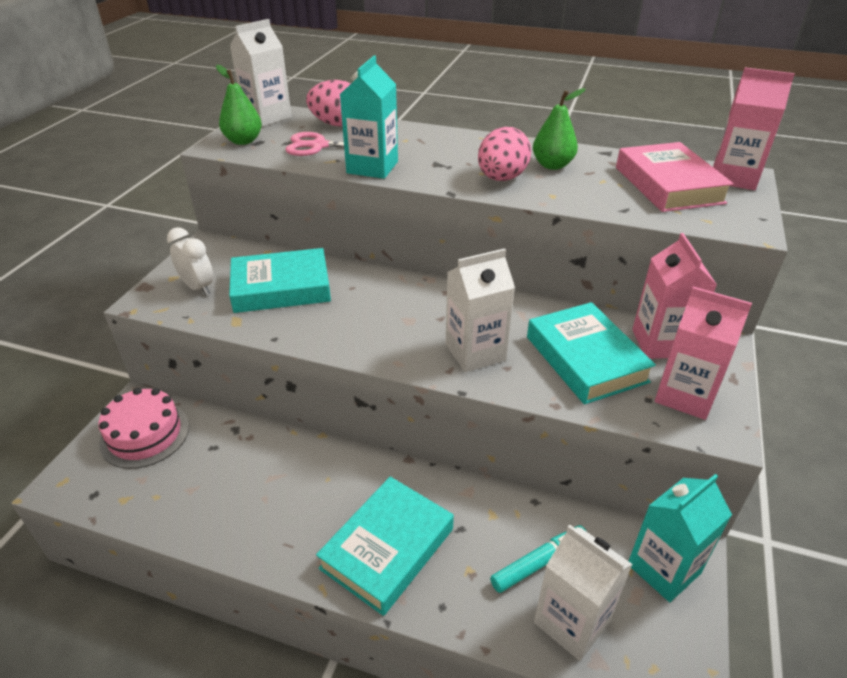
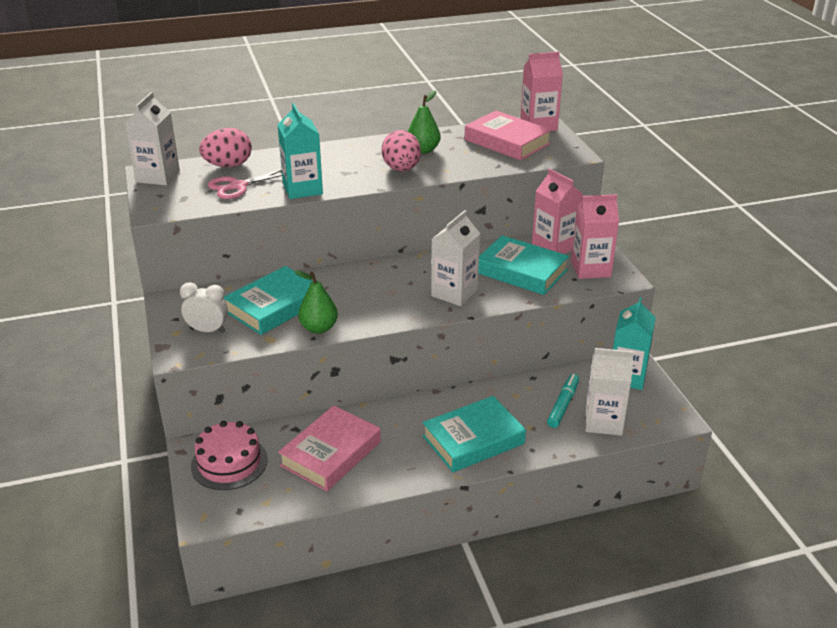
camera: 35 degrees left, 5 degrees down
green pear [216,65,262,145] -> green pear moved to [294,270,338,334]
turquoise book [316,477,454,616] -> turquoise book turned 60 degrees clockwise [422,396,526,472]
none -> pink book [278,405,381,491]

